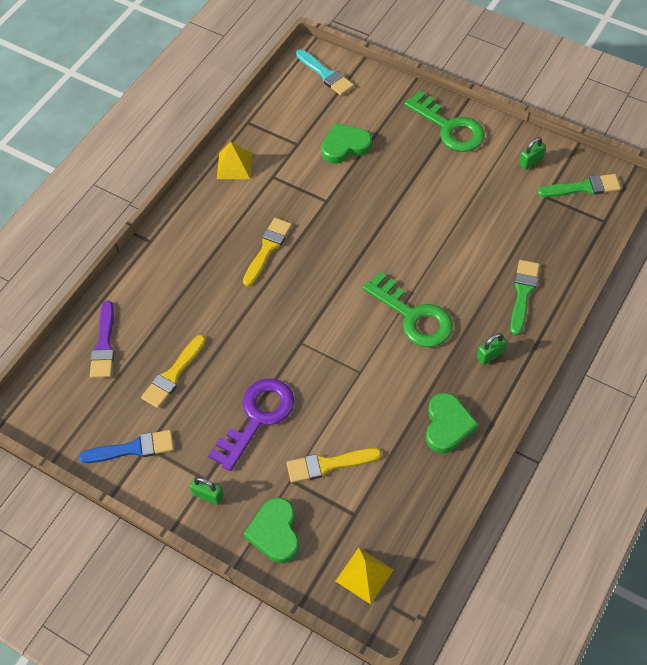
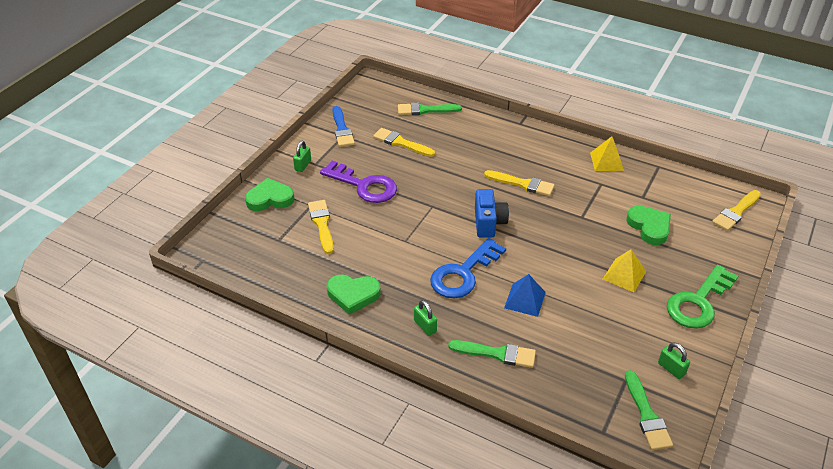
camera: 85 degrees right, 15 degrees down
purple brush [90,301,115,378] -> green brush [398,103,462,115]
turquoise brush [296,49,354,96] -> yellow brush [712,190,761,231]
yellow pyramid [336,548,393,604] -> yellow pyramid moved to [603,249,646,292]
green key [363,272,453,347] -> blue key [430,238,506,298]
none -> blue camera [475,189,509,238]
none -> blue pyramid [504,274,546,317]

